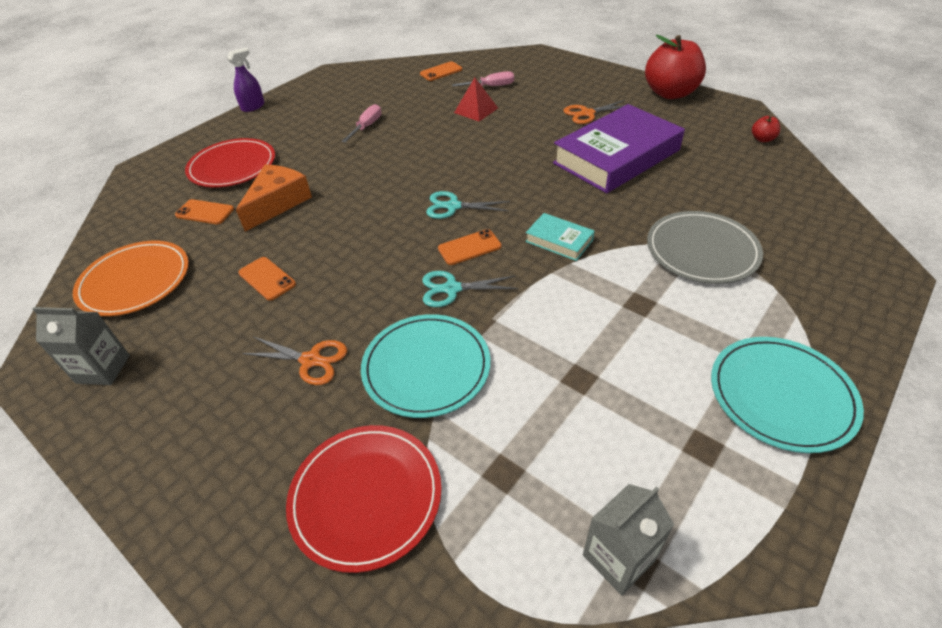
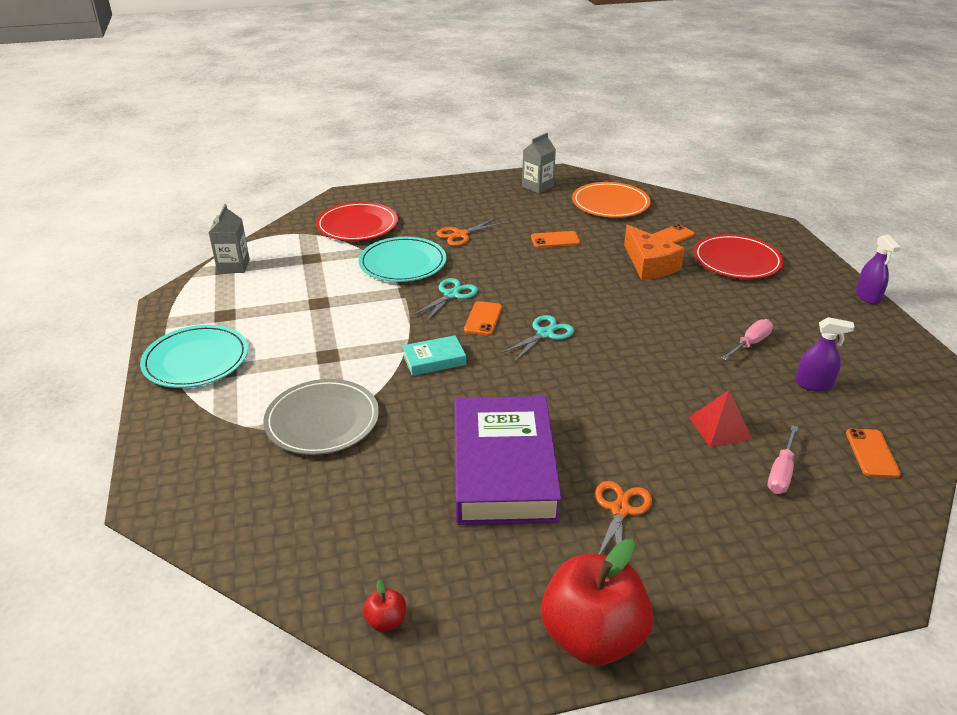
camera: 125 degrees right, 10 degrees down
pink screwdriver [342,104,381,142] -> pink screwdriver turned 105 degrees counterclockwise [721,319,773,361]
none -> purple spray bottle [795,317,855,392]

